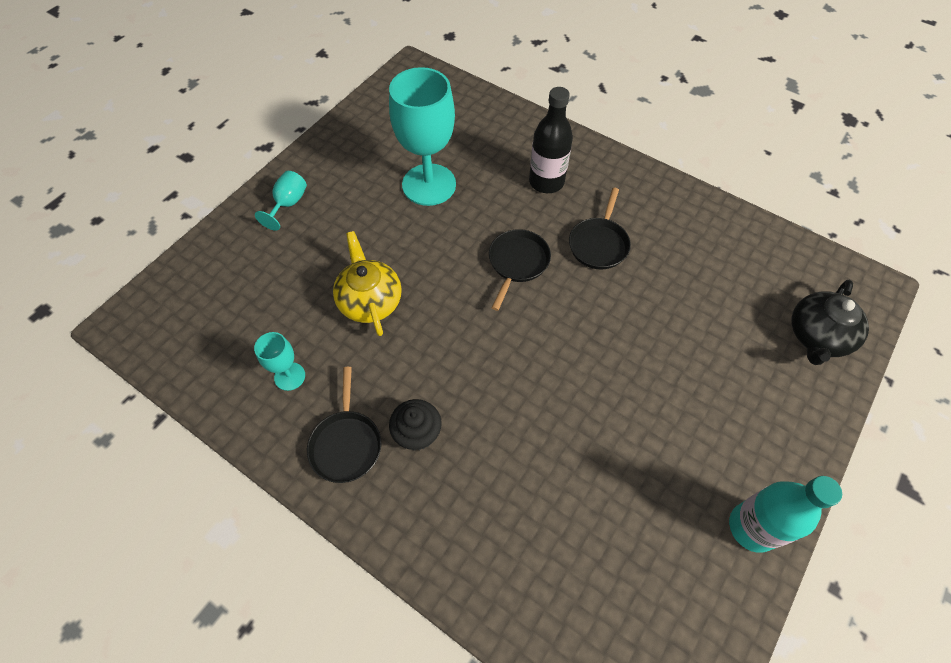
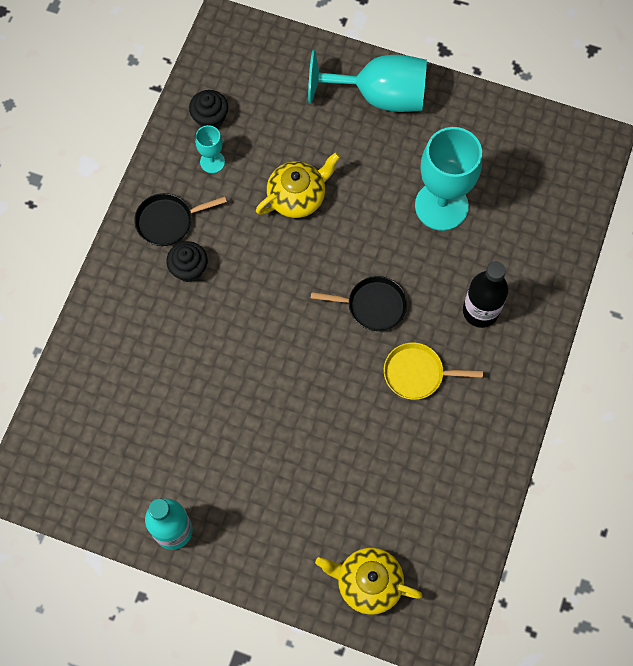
camera: 75 degrees right, 10 degrees up
turquoise goblet [255,171,307,231] -> turquoise goblet [308,50,427,112], size x2.13
black pan [569,188,631,269] -> yellow pan [384,342,483,400]
black teapot [791,280,869,365] -> yellow teapot [315,548,423,615]
none -> black cupcake [189,90,228,128]

